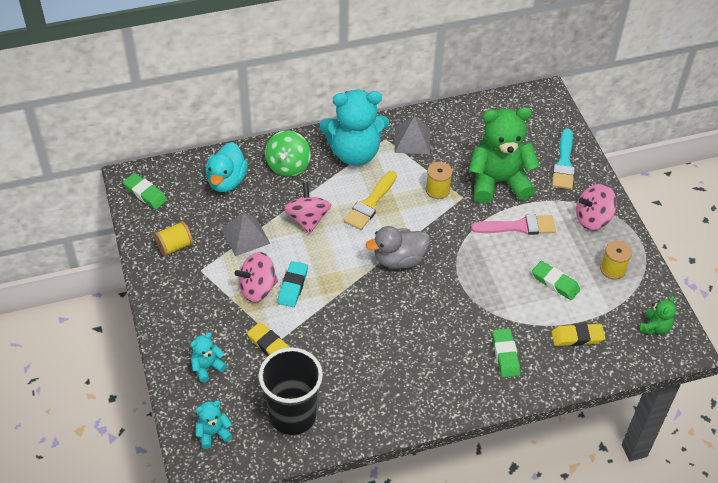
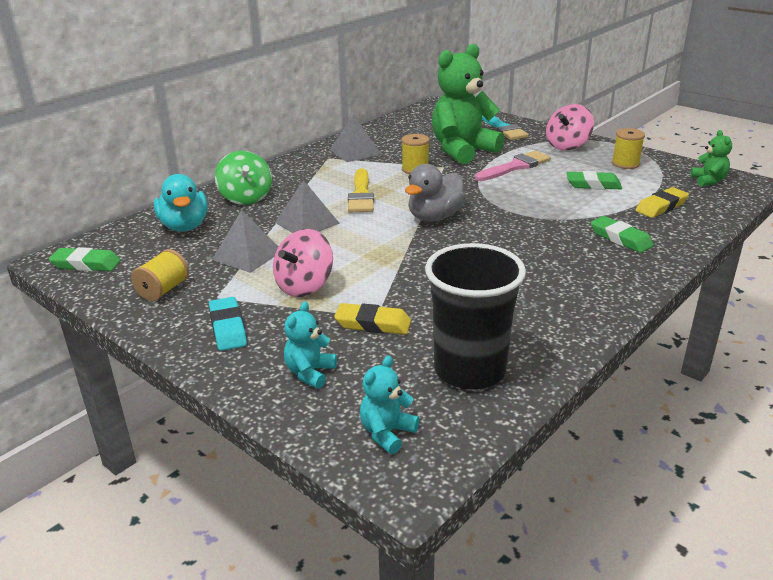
camera: 30 degrees left, 20 degrees down
turquoise eraser [277,261,308,307] -> turquoise eraser moved to [209,297,247,351]
pink spinning top [284,182,331,234] -> grey pyramid [275,180,340,233]
turquoise teddy bear [320,90,389,166] -> none

